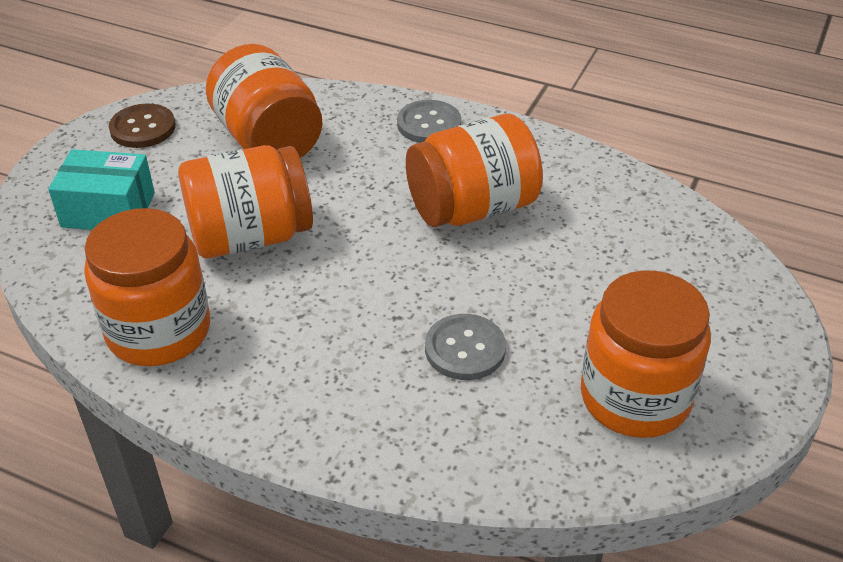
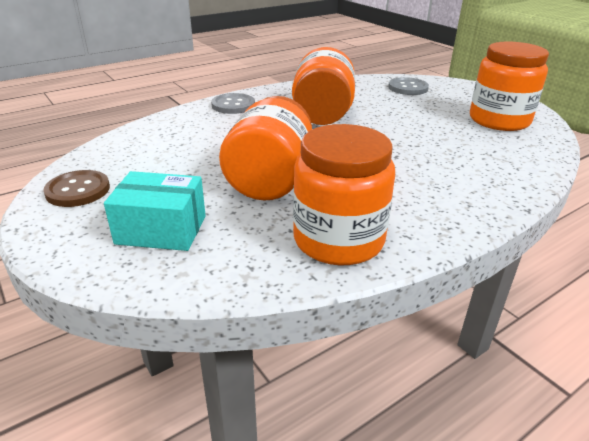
camera: 60 degrees left, 10 degrees down
turquoise box [48,149,155,230] -> turquoise box turned 60 degrees clockwise [104,171,206,251]
orange jar [206,44,322,158] -> none
grey button [425,314,506,380] -> grey button moved to [388,77,429,95]

